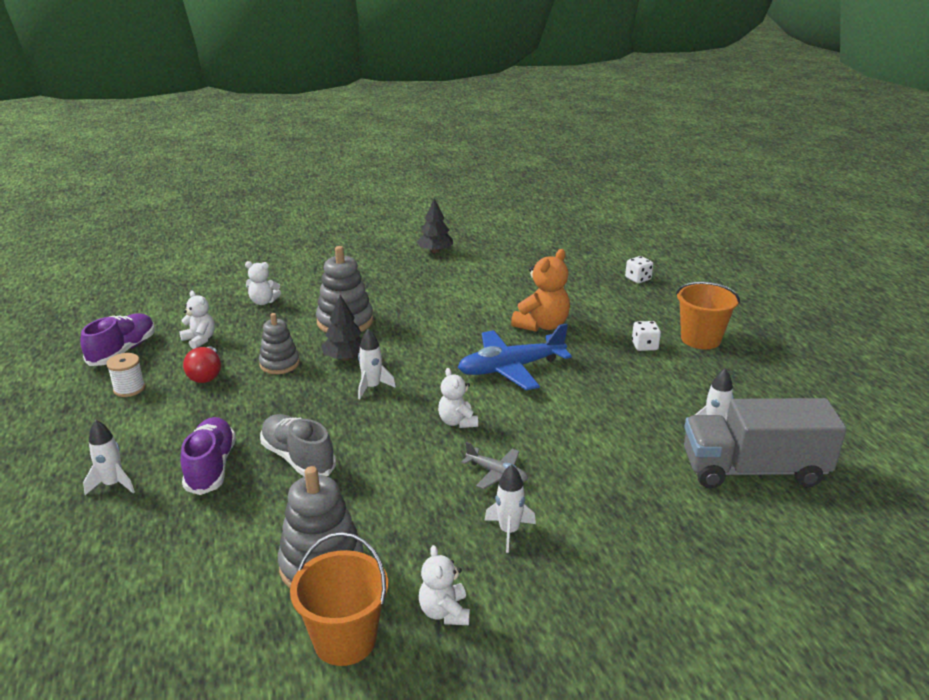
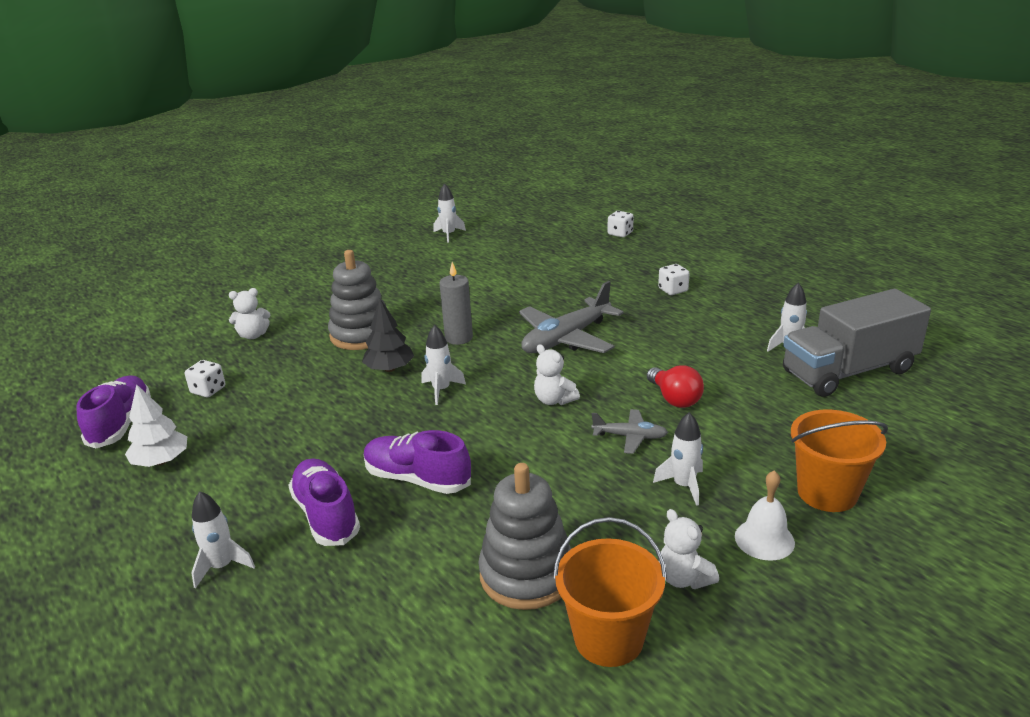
camera: 20 degrees left, 0 degrees up
white spool [106,353,145,397] -> white tree [125,384,187,467]
white teddy bear [180,291,215,349] -> white dice [184,360,226,397]
red light bulb [183,346,221,383] -> red light bulb moved to [647,365,704,408]
grey stacking toy [259,313,300,374] -> none
grey shoe [260,414,336,477] -> purple shoe [364,430,471,494]
black tree [417,198,453,253] -> none
blue plane [458,323,572,391] -> grey plane [519,281,624,353]
orange teddy bear [511,249,570,332] -> none
orange bucket [676,282,740,349] -> orange bucket moved to [791,409,888,512]
none -> white rocket [433,183,466,242]
none -> grey candle [439,262,473,345]
none -> white bell [735,470,795,561]

